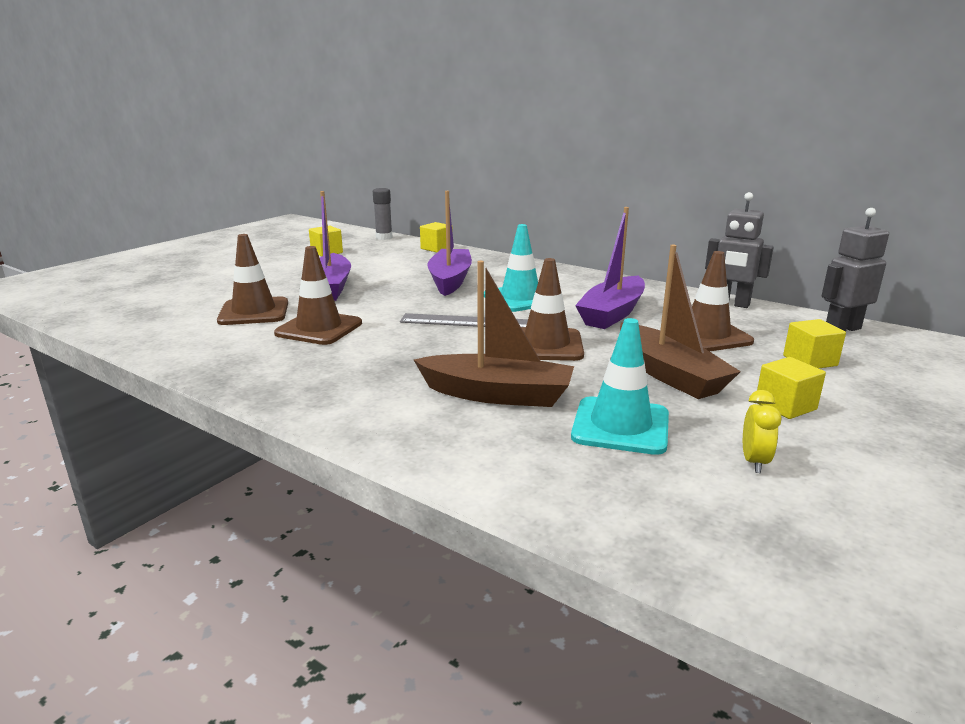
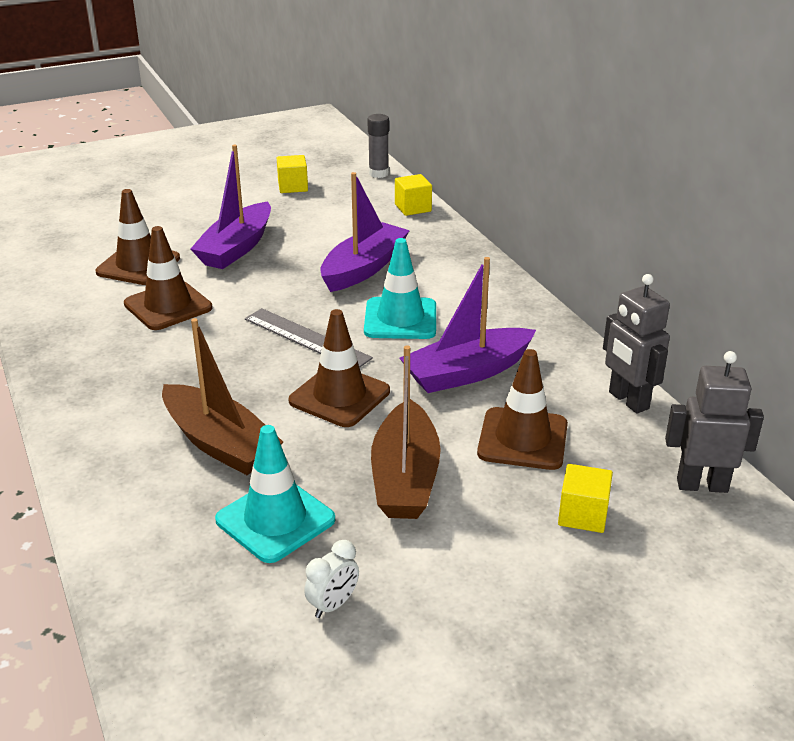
camera: 30 degrees right, 10 degrees up
yellow clock [743,390,782,473] -> white clock [304,540,359,618]
yellow cube [757,357,826,419] -> none

